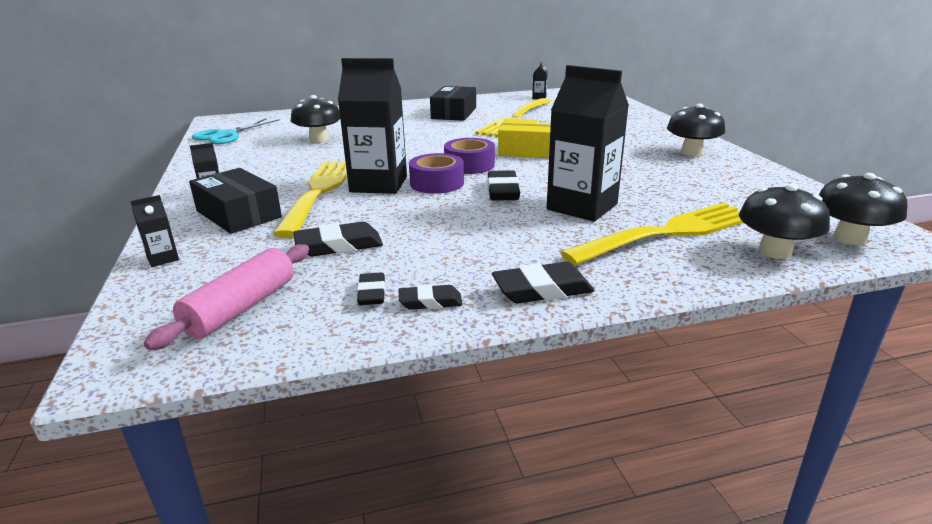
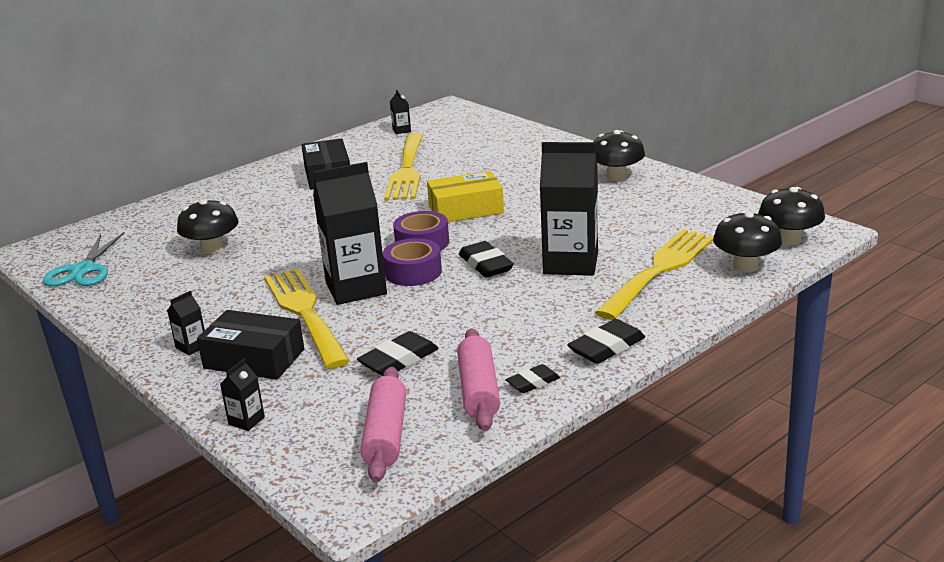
camera: 25 degrees left, 0 degrees up
black eraser [357,272,385,305] -> pink rolling pin [457,328,500,431]

